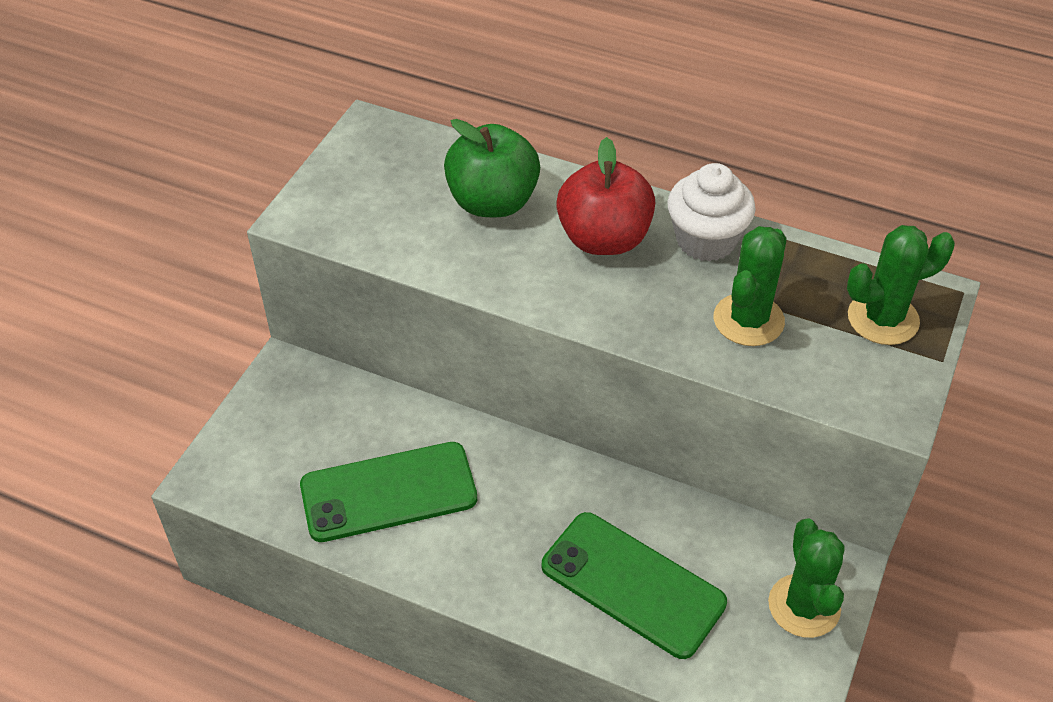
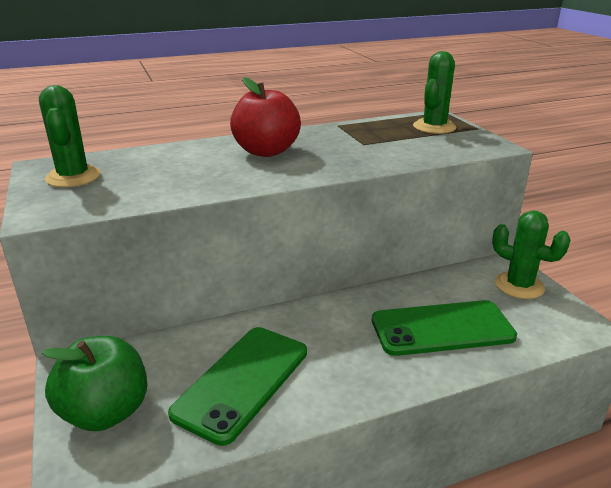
camera: 45 degrees left, 20 degrees down
green apple [444,119,540,217] -> green apple moved to [42,336,147,431]
white cupcake [667,163,756,262] -> none
green cactus [714,226,787,346] -> green cactus moved to [39,85,101,187]

